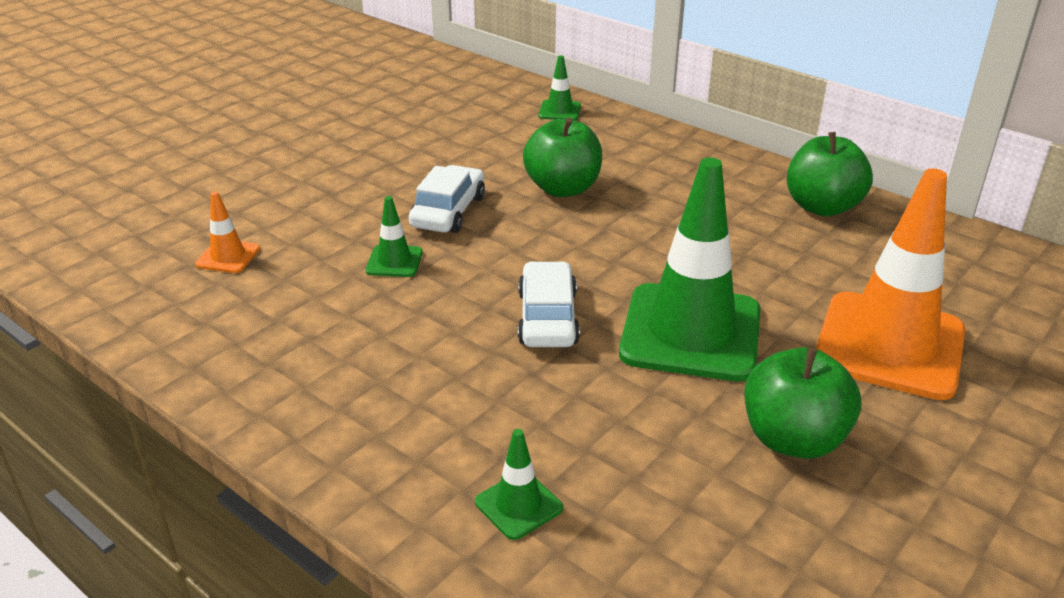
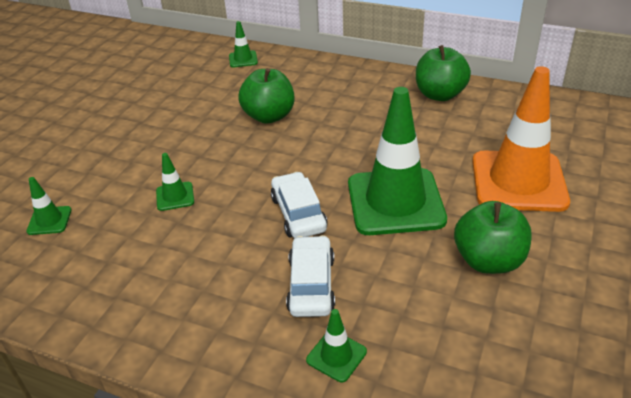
camera: 15 degrees left, 5 degrees up
orange traffic cone [195,191,260,273] -> green traffic cone [26,177,72,235]
white car [409,165,485,233] -> white car moved to [286,235,335,317]

